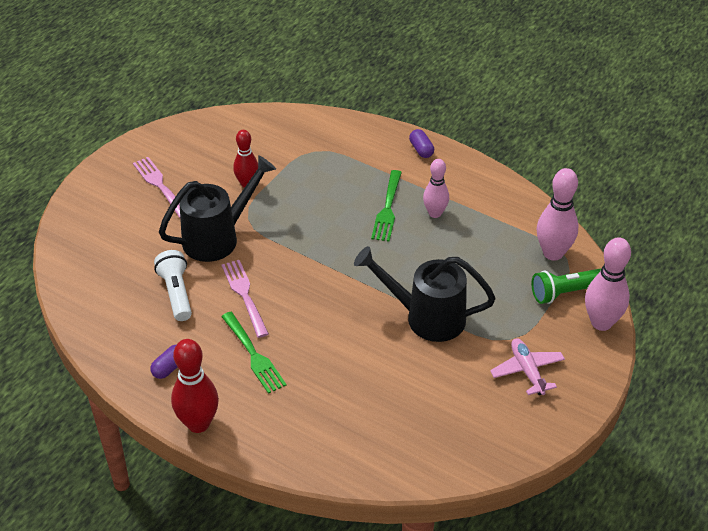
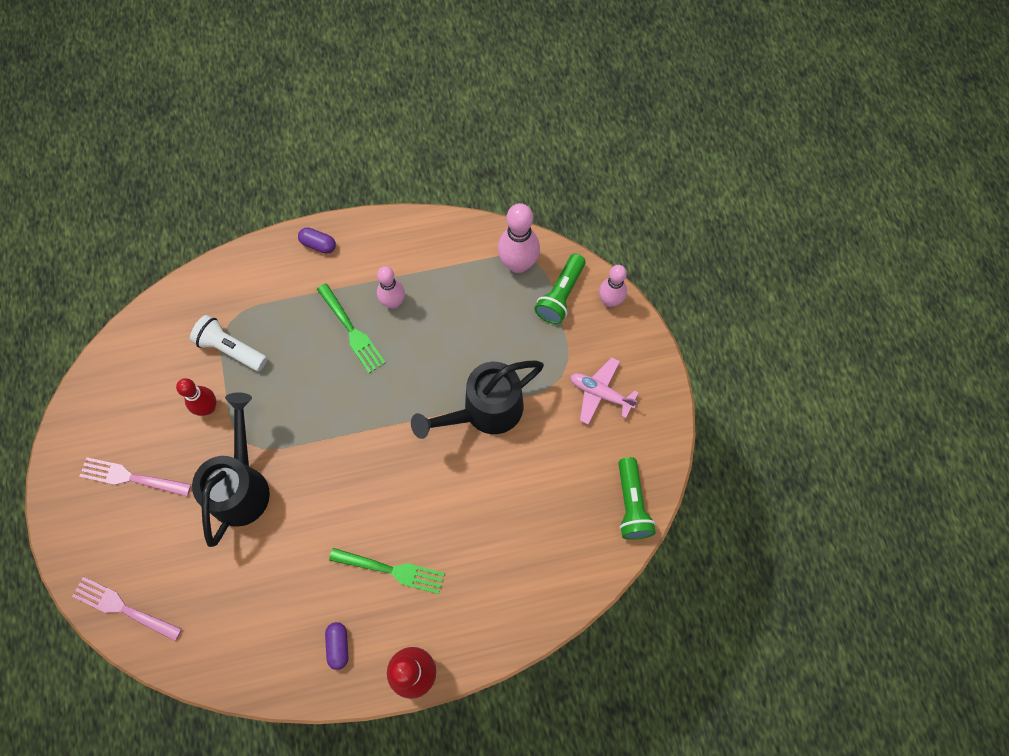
camera: 45 degrees left, 25 degrees up
white flashlight [154,250,192,321] -> white flashlight moved to [190,315,267,371]
pink fork [221,260,269,338] -> pink fork moved to [72,577,182,641]
pink bowling pin [585,237,631,331] -> pink bowling pin [599,265,627,307], size x0.66
none -> green flashlight [618,457,656,540]

